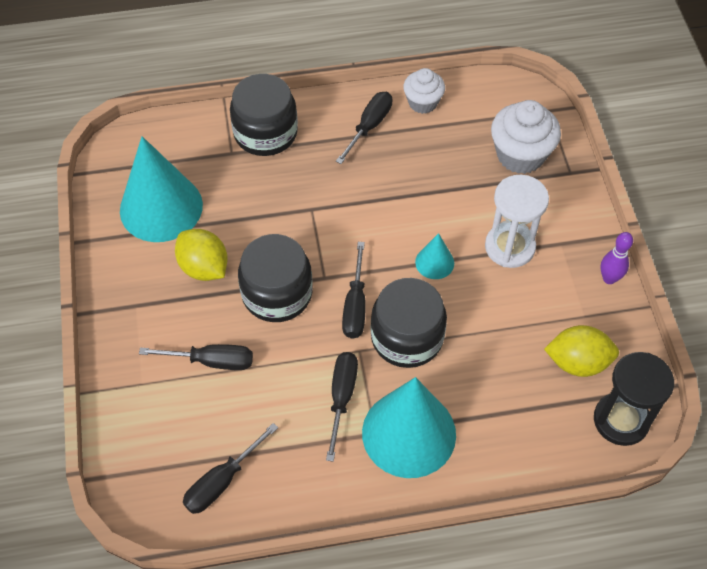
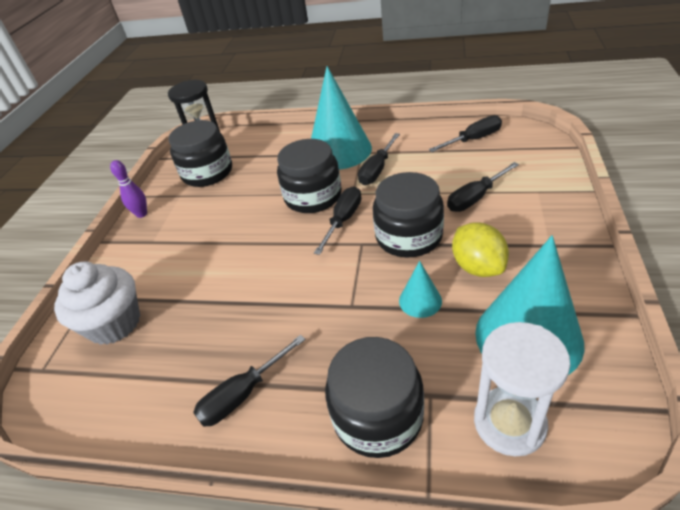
camera: 155 degrees left, 15 degrees down
black screwdriver [139,344,253,370] -> black screwdriver turned 60 degrees counterclockwise [447,162,519,212]
white cupcake [403,68,445,114] -> none
turquoise cone [415,233,454,279] -> turquoise cone moved to [399,261,442,318]
white hourglass [485,175,549,268] -> white hourglass moved to [474,322,571,456]
yellow lemon [544,325,619,377] -> black jar [168,120,232,187]

